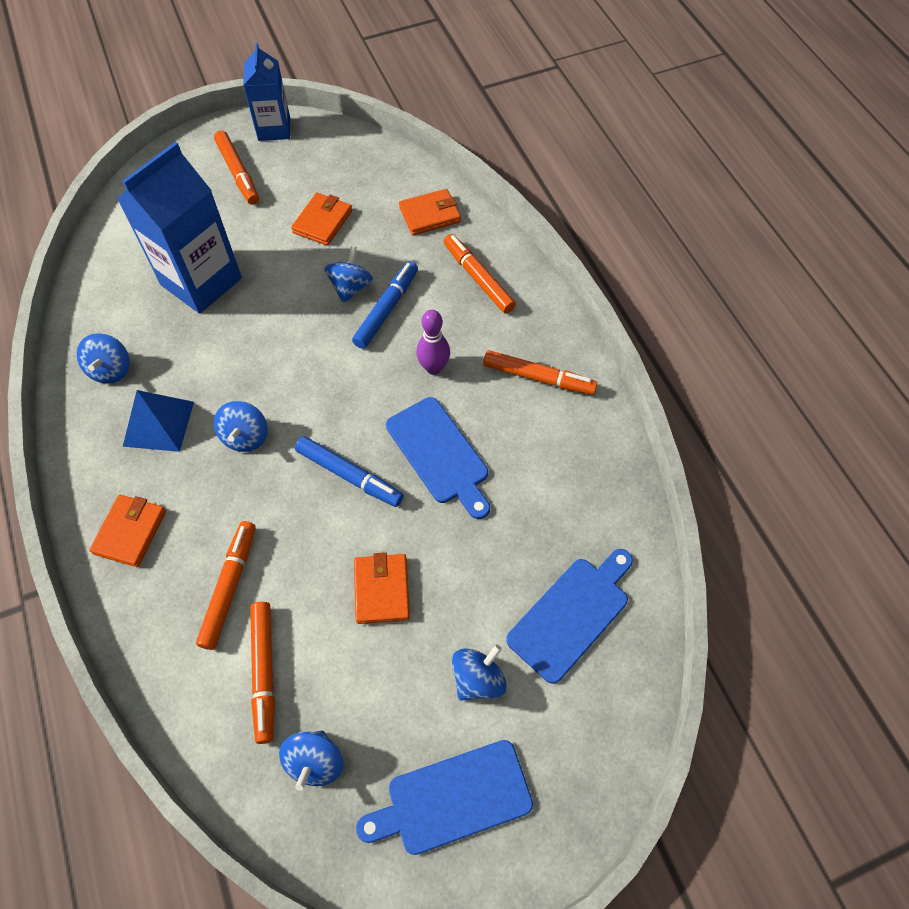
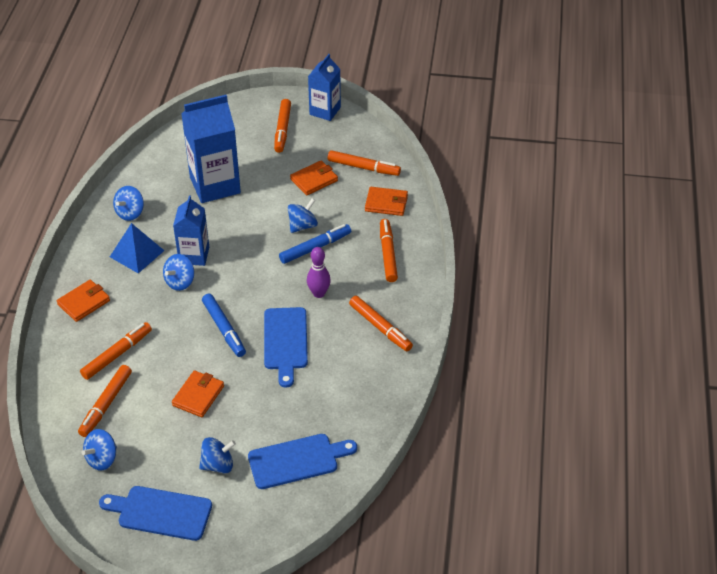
camera: 30 degrees right, 15 degrees down
none -> blue carton [173,195,209,266]
none -> orange marker [328,150,401,176]

